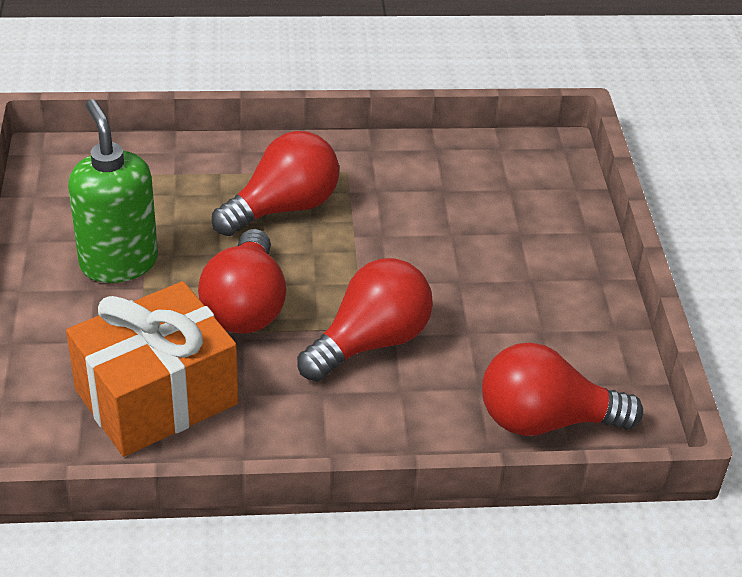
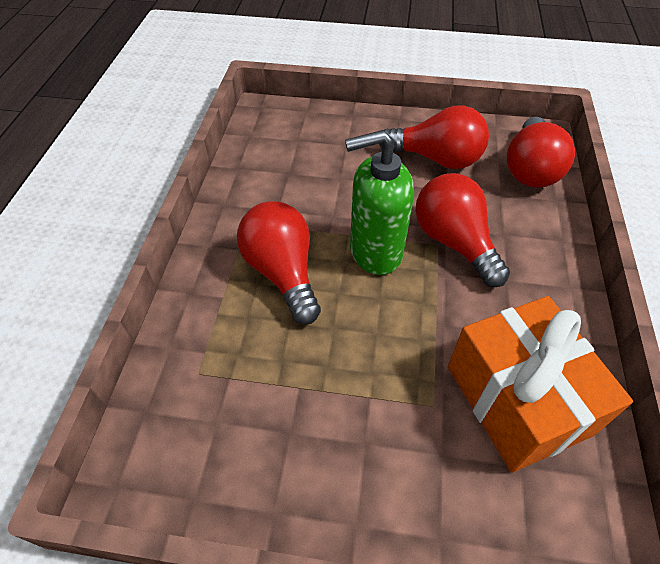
camera: 75 degrees left, 10 degrees up
green soap dispenser [68,99,158,283] -> green soap dispenser moved to [345,130,414,275]
red light bulb [198,229,286,334] -> red light bulb moved to [379,106,489,169]

